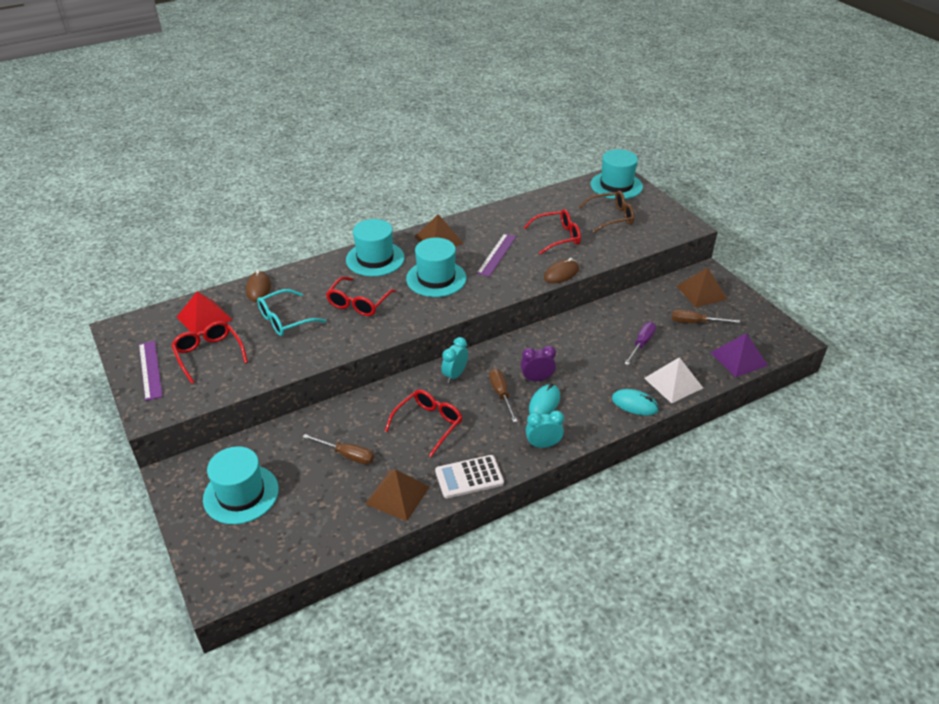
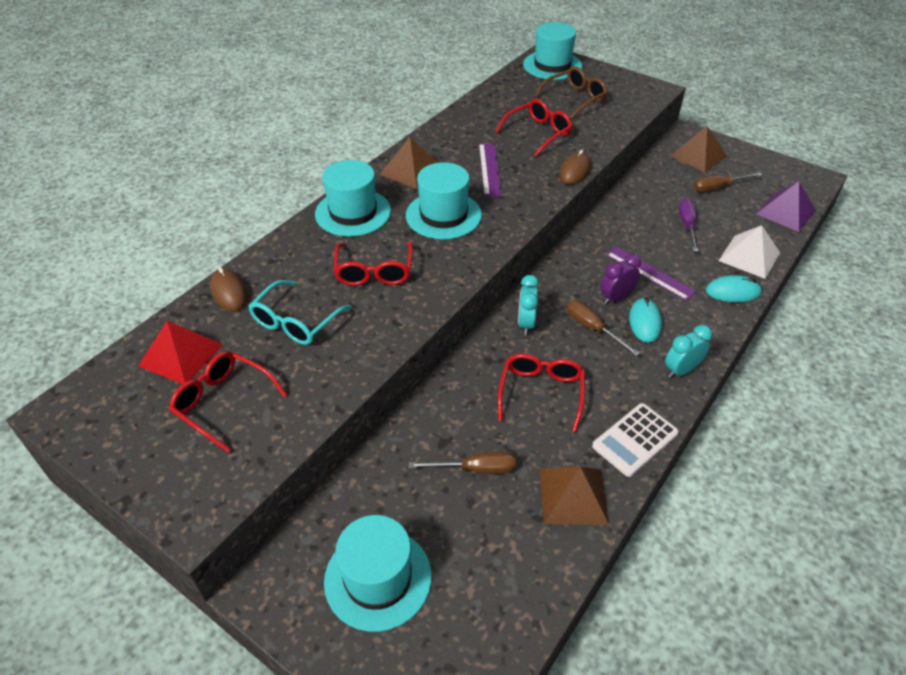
camera: 25 degrees left, 5 degrees up
purple ruler [139,341,163,401] -> purple ruler moved to [606,247,697,301]

